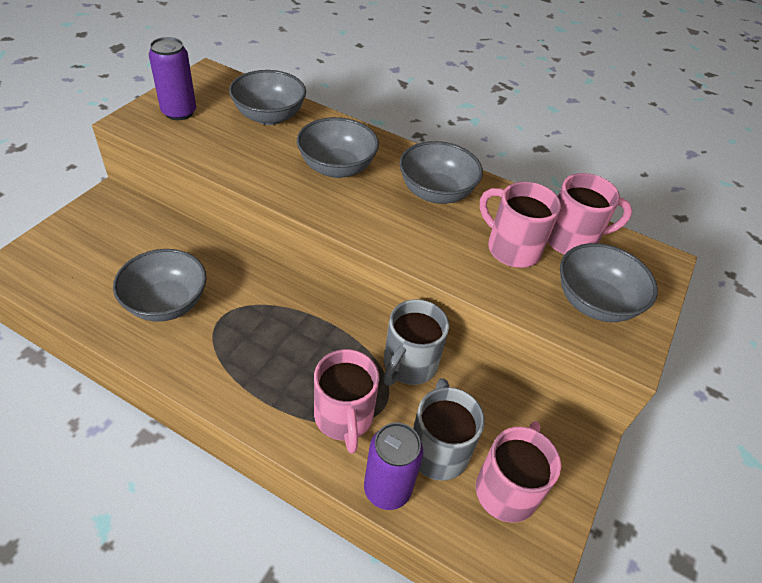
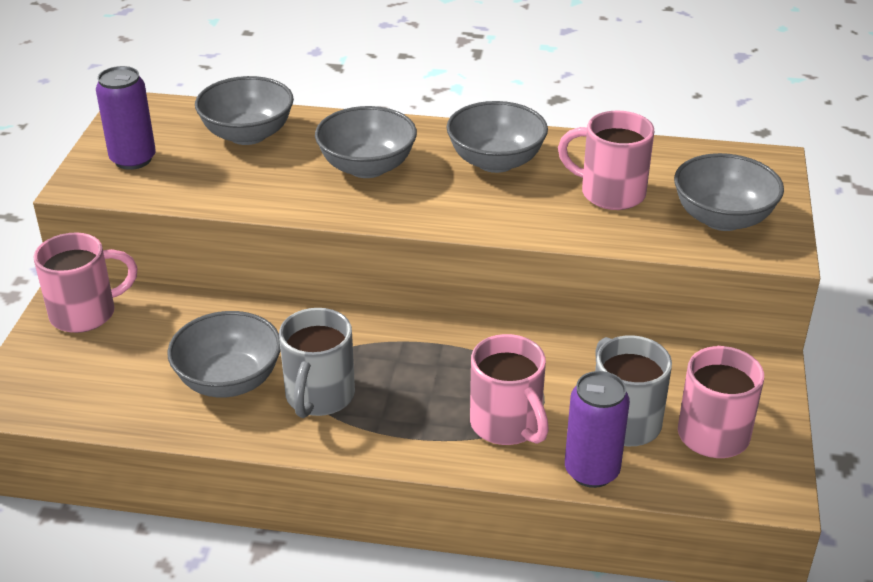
camera: 15 degrees left, 10 degrees down
grey mug [383,299,449,386] -> grey mug moved to [279,308,355,418]
pink mug [548,173,632,255] -> pink mug moved to [34,232,138,333]

